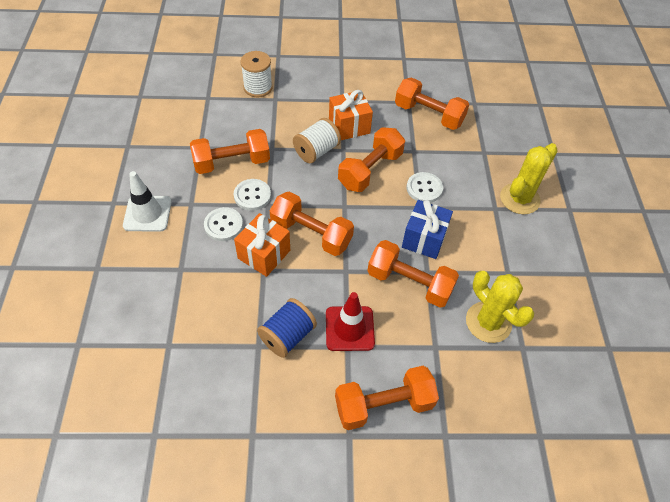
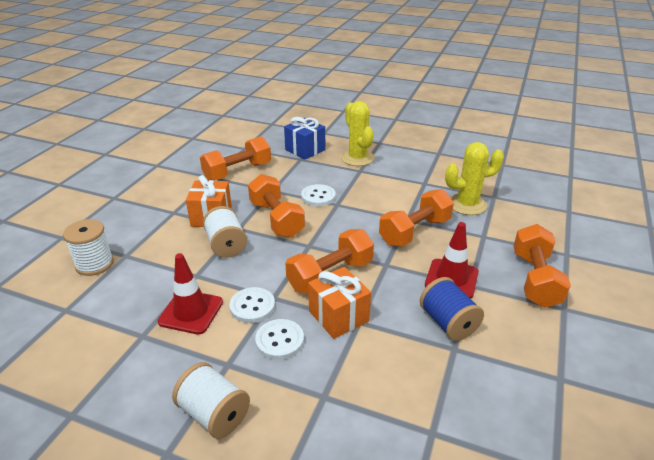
camera: 65 degrees left, 20 degrees down
white traffic cone [123,171,172,232] -> white spool [172,362,250,439]
orange dumbbell [190,129,270,174] -> red traffic cone [157,253,223,334]
blue gift [402,200,453,259] -> blue gift moved to [284,117,325,160]

